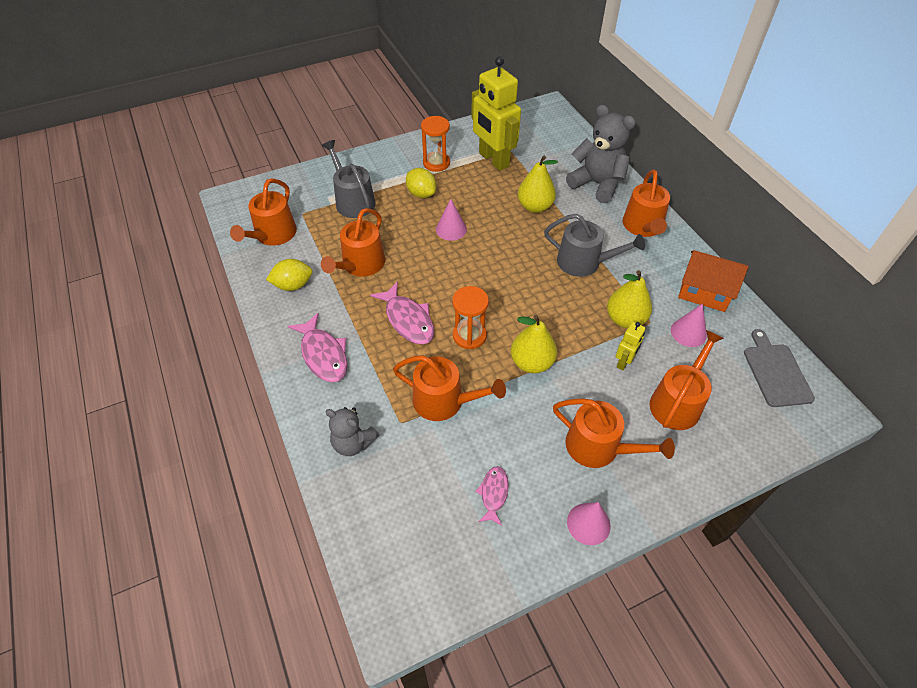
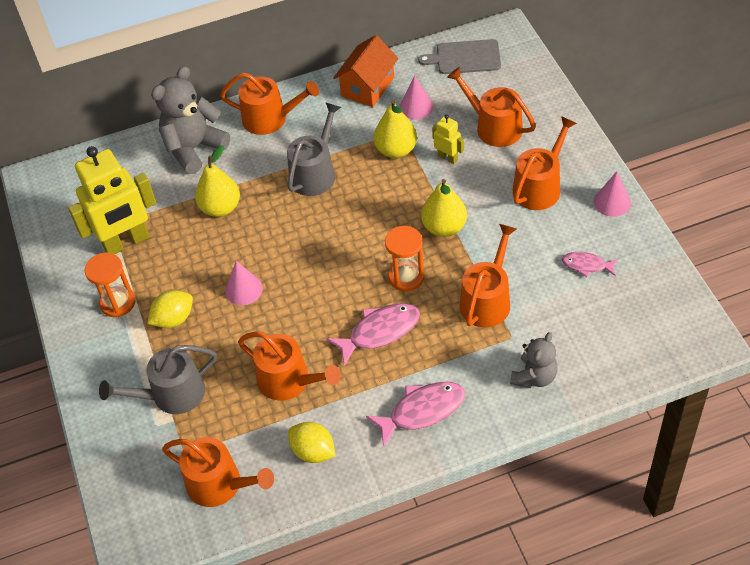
camera: 80 degrees left, 0 degrees up
yellow lemon [266,259,313,291] -> yellow lemon turned 45 degrees counterclockwise [288,422,336,463]

